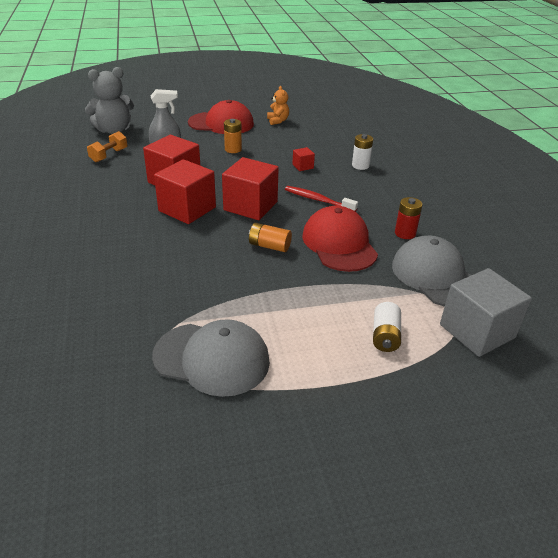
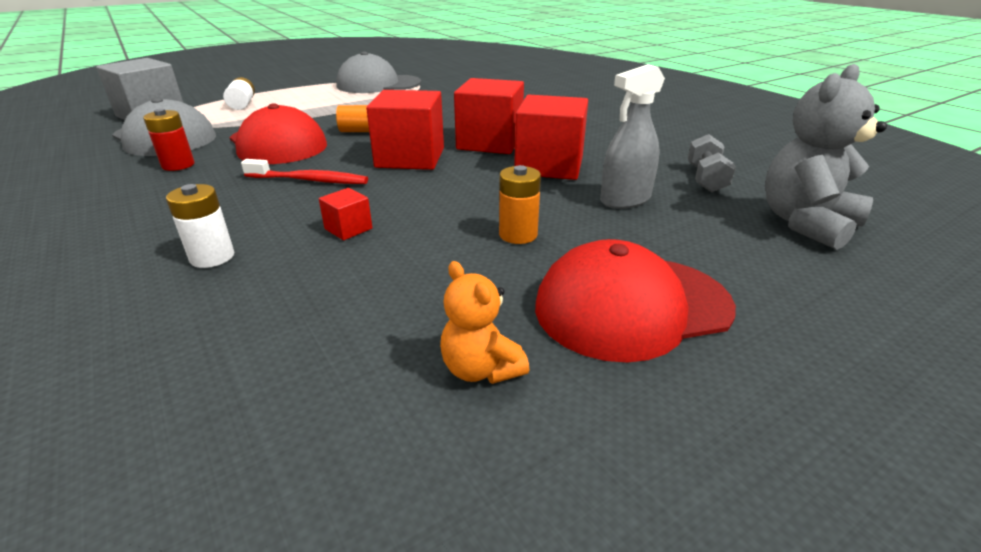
camera: 160 degrees right, 5 degrees down
orange dumbbell [87,131,127,162] -> grey dumbbell [688,134,736,192]

